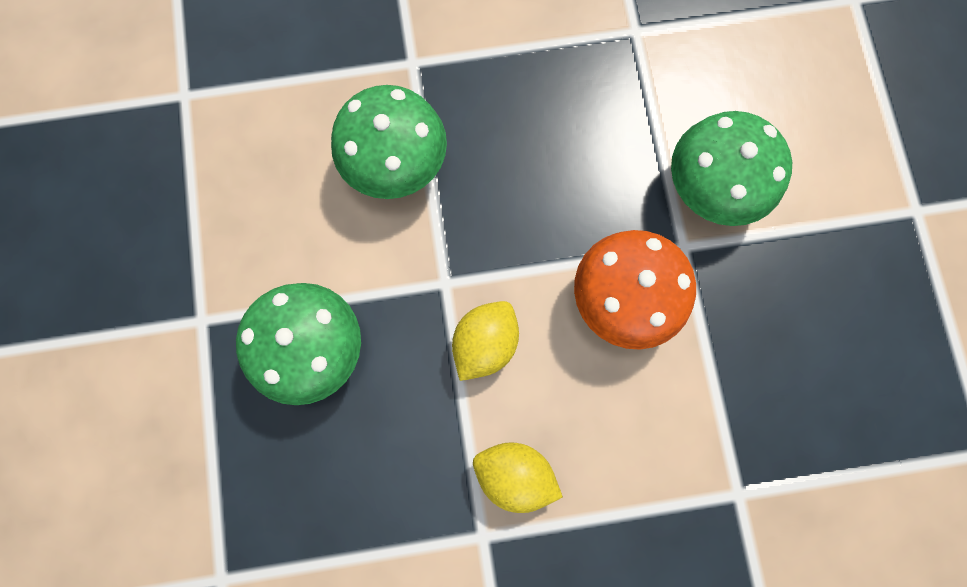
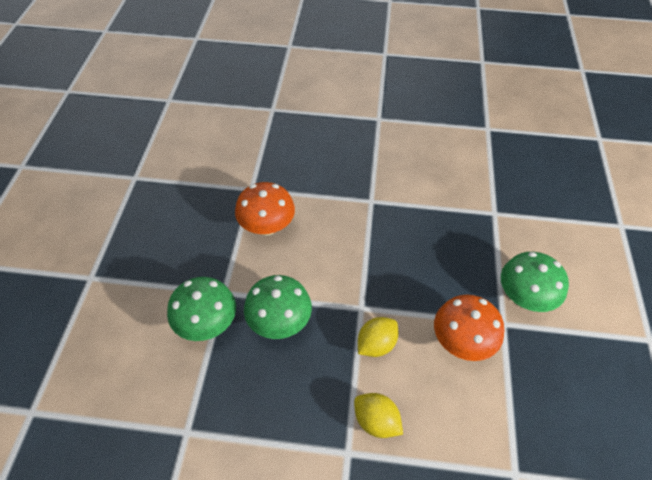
camera: 15 degrees right, 25 degrees down
green mushroom [331,85,447,199] -> green mushroom moved to [167,277,236,341]
none -> orange mushroom [235,182,295,236]

